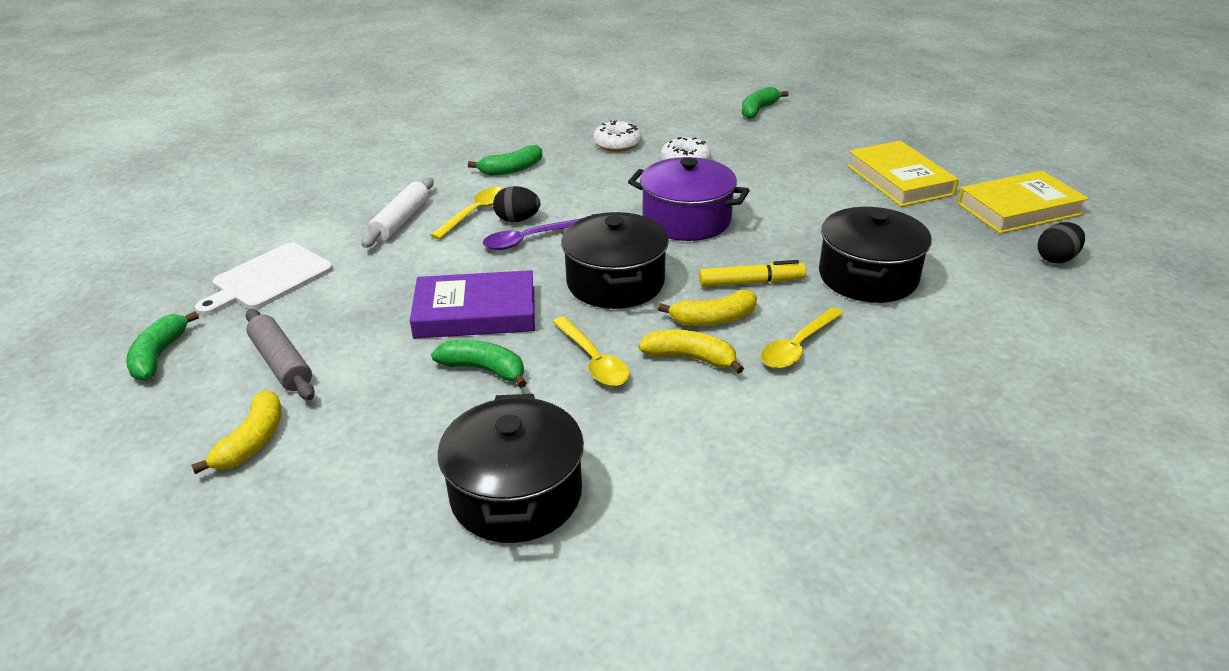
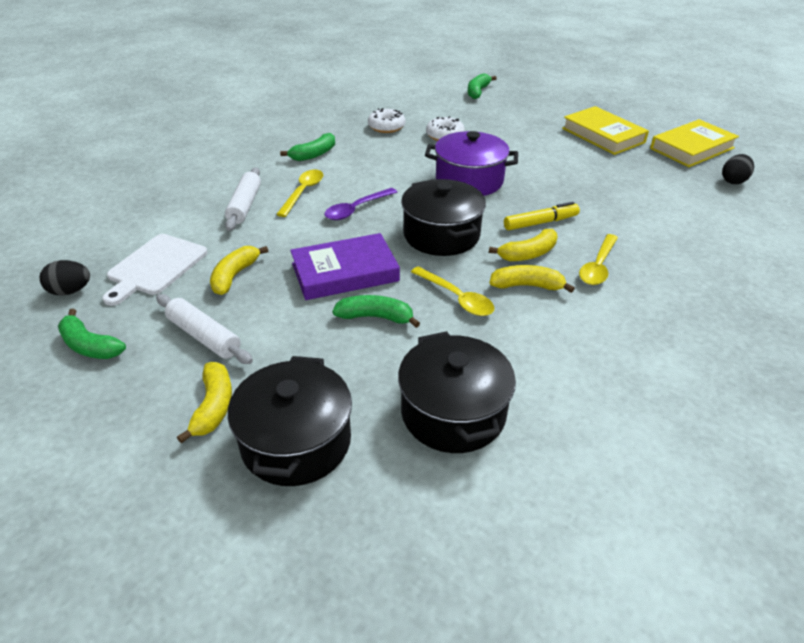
camera: 15 degrees left, 5 degrees up
green banana [126,311,199,381] -> green banana turned 45 degrees counterclockwise [58,308,126,359]
grey rolling pin [246,309,315,400] -> white rolling pin [156,294,253,364]
black egg [493,186,540,222] -> black egg moved to [40,260,90,296]
black pot [819,207,932,303] -> black pot moved to [228,356,352,486]
none -> yellow banana [210,246,268,295]

